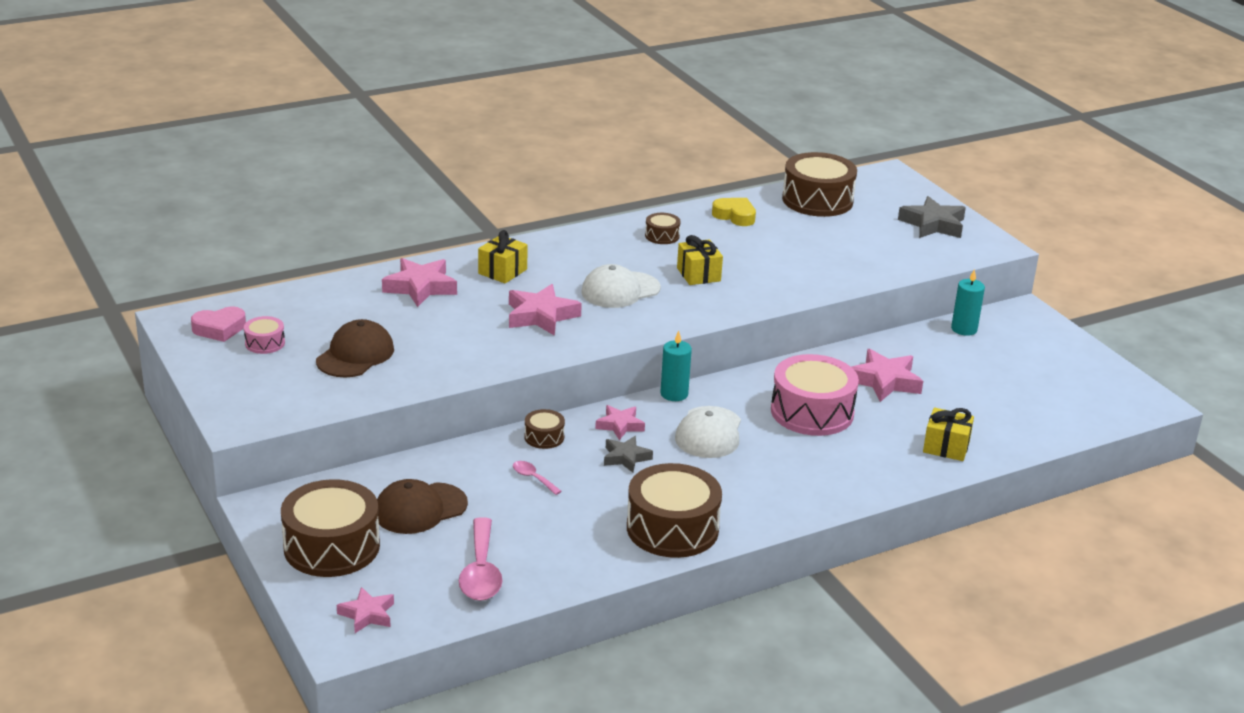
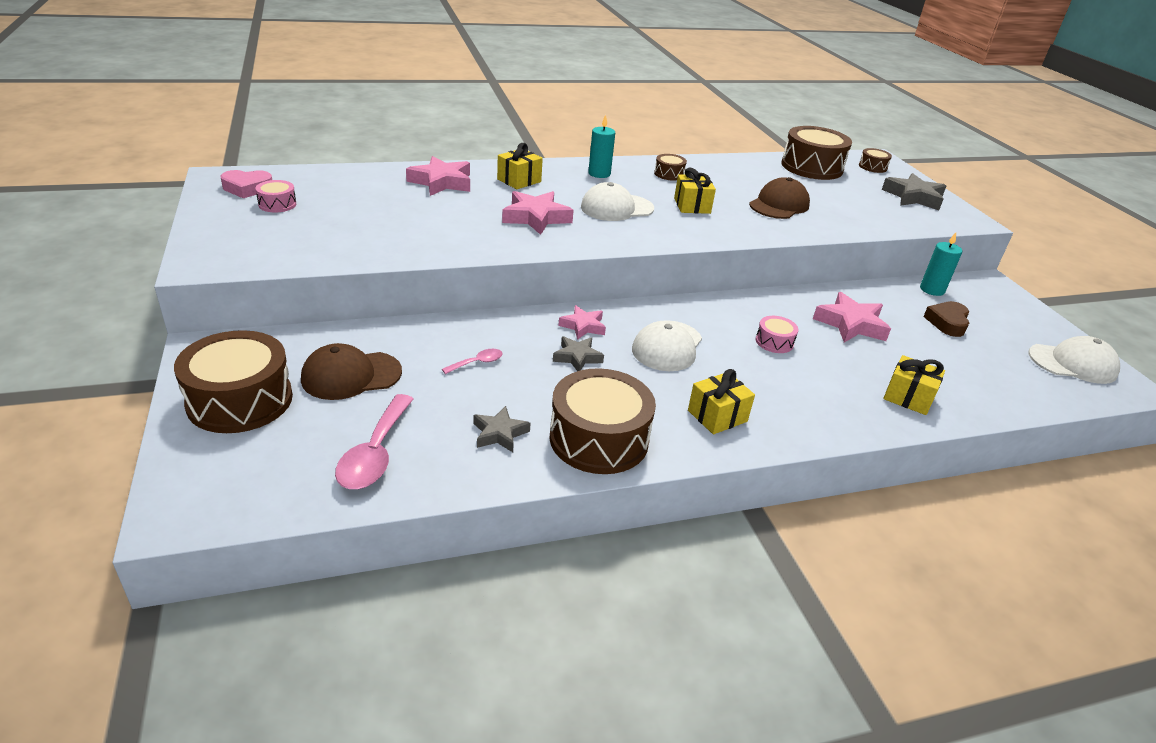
camera: 10 degrees right, 5 degrees up
brown cap [316,319,394,378] -> brown cap moved to [749,177,810,219]
pink star [337,587,394,633] -> none
pink spoon [513,461,562,495] -> pink spoon turned 90 degrees clockwise [442,349,503,374]
brown drum [524,409,565,449] -> brown drum moved to [859,148,892,173]
turquoise candle [660,331,692,401] -> turquoise candle moved to [588,115,615,178]
yellow heart [712,198,756,226] -> none
pink drum [771,354,859,436] -> pink drum [756,316,798,353], size x0.46
none -> grey star [473,406,531,452]
none -> yellow gift [688,369,755,434]
none -> brown heart [923,301,969,337]
none -> white cap [1028,336,1120,384]

